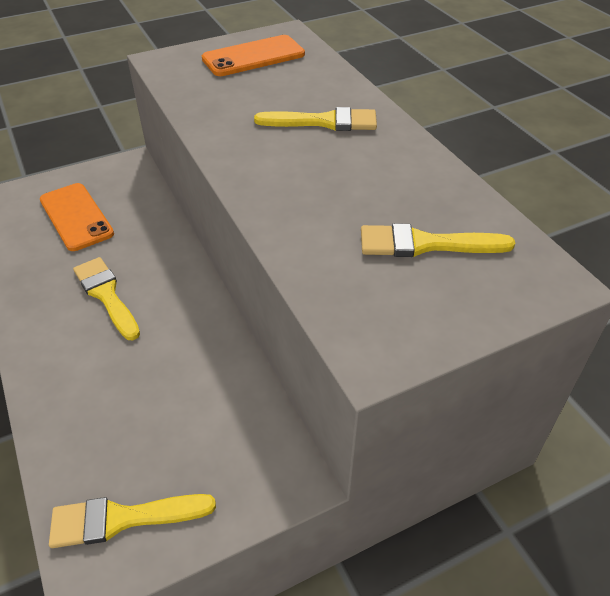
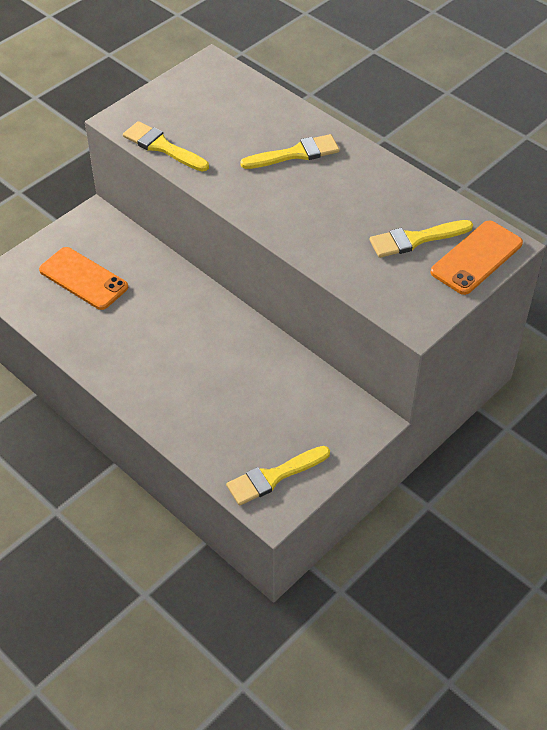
camera: 20 degrees left, 5 degrees up
yellow brush [73,257,140,340] -> yellow brush moved to [123,121,209,172]
orange phone [202,35,305,76] -> orange phone moved to [431,221,523,295]

